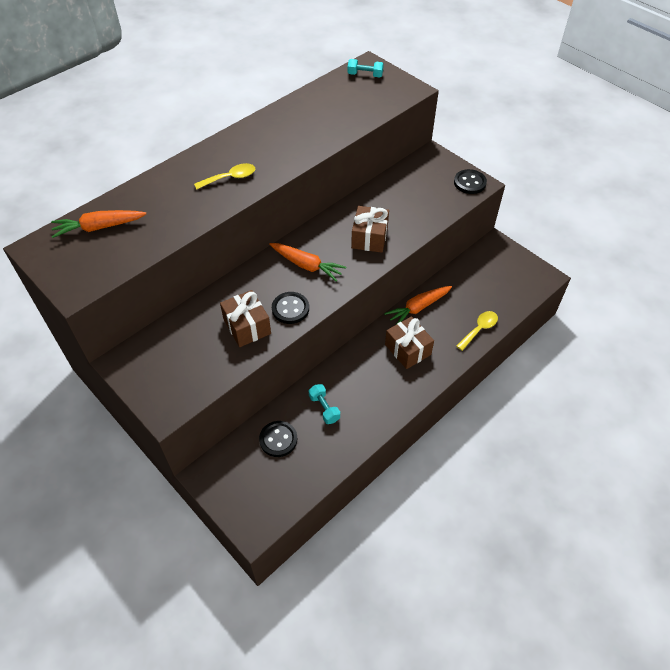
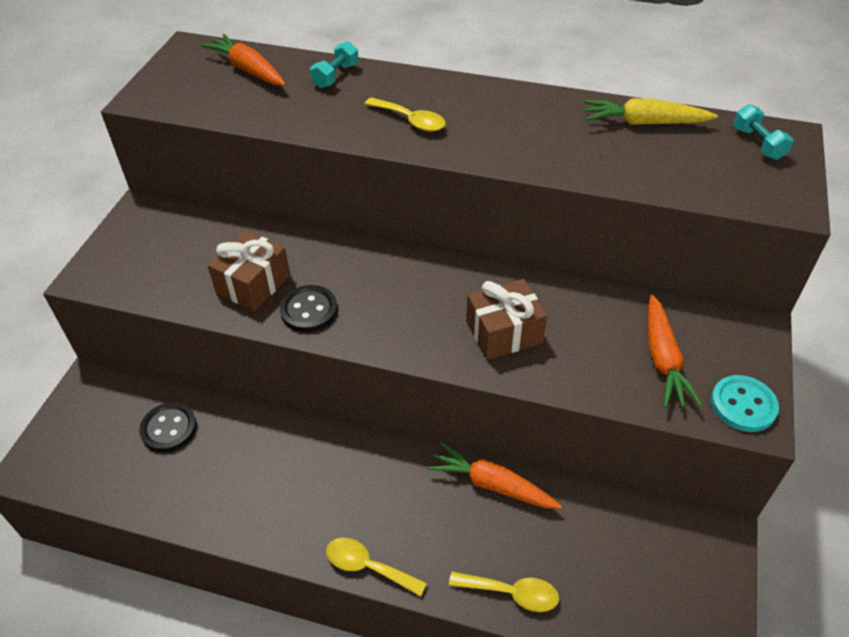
camera: 60 degrees right, 5 degrees down
orange carrot [269,243,346,282] -> orange carrot moved to [648,295,703,408]
turquoise dumbbell [309,384,340,424] -> turquoise dumbbell moved to [310,41,359,88]
brown gift [385,316,434,369] -> none
black button [454,169,487,194] -> turquoise button [711,375,779,432]
none -> yellow spoon [326,538,427,597]
none -> yellow carrot [584,98,718,125]

